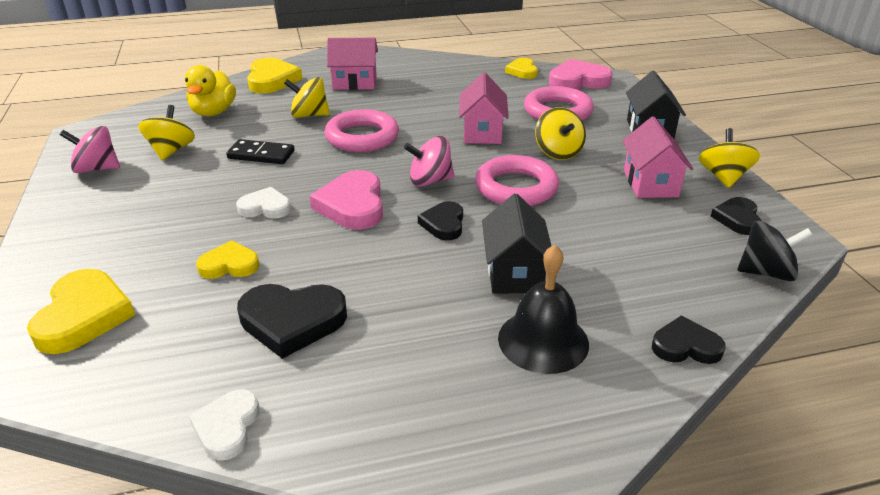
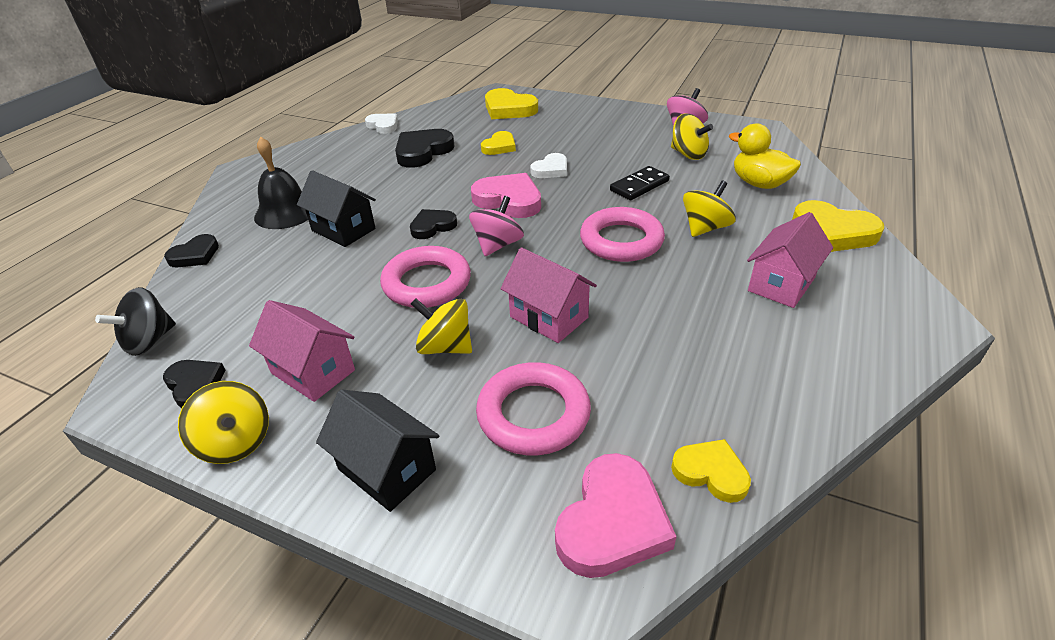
camera: 130 degrees right, 5 degrees up
black heart [418,201,463,240] -> black heart turned 75 degrees counterclockwise [410,209,457,239]

